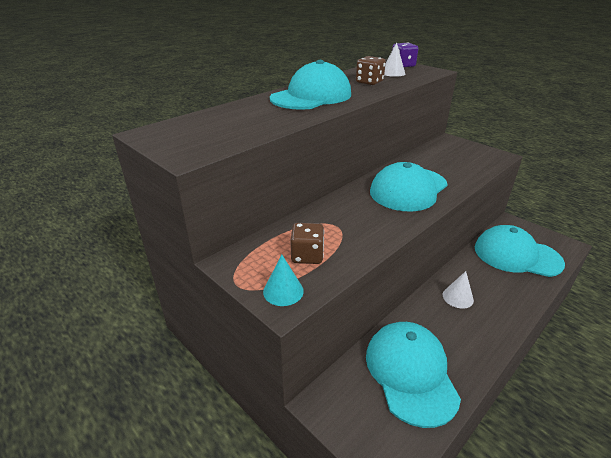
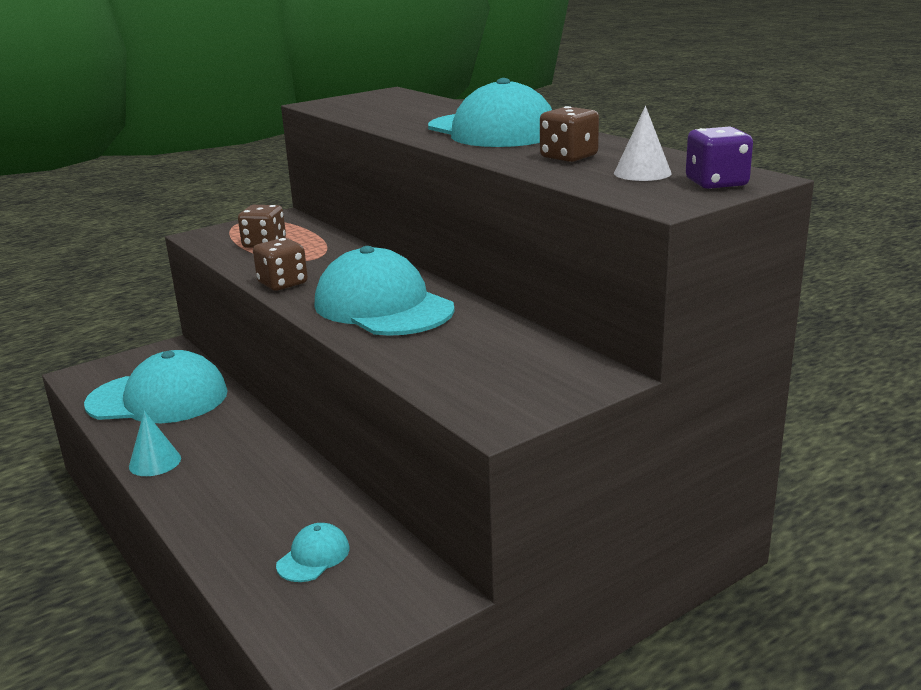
camera: 100 degrees right, 10 degrees down
turquoise cone [263,255,304,306] -> turquoise cone moved to [129,410,181,476]
white cone [443,271,474,309] -> none
turquoise cap [475,225,565,277] -> turquoise cap [276,523,349,582], size x0.44
none -> brown dice [253,238,308,291]

